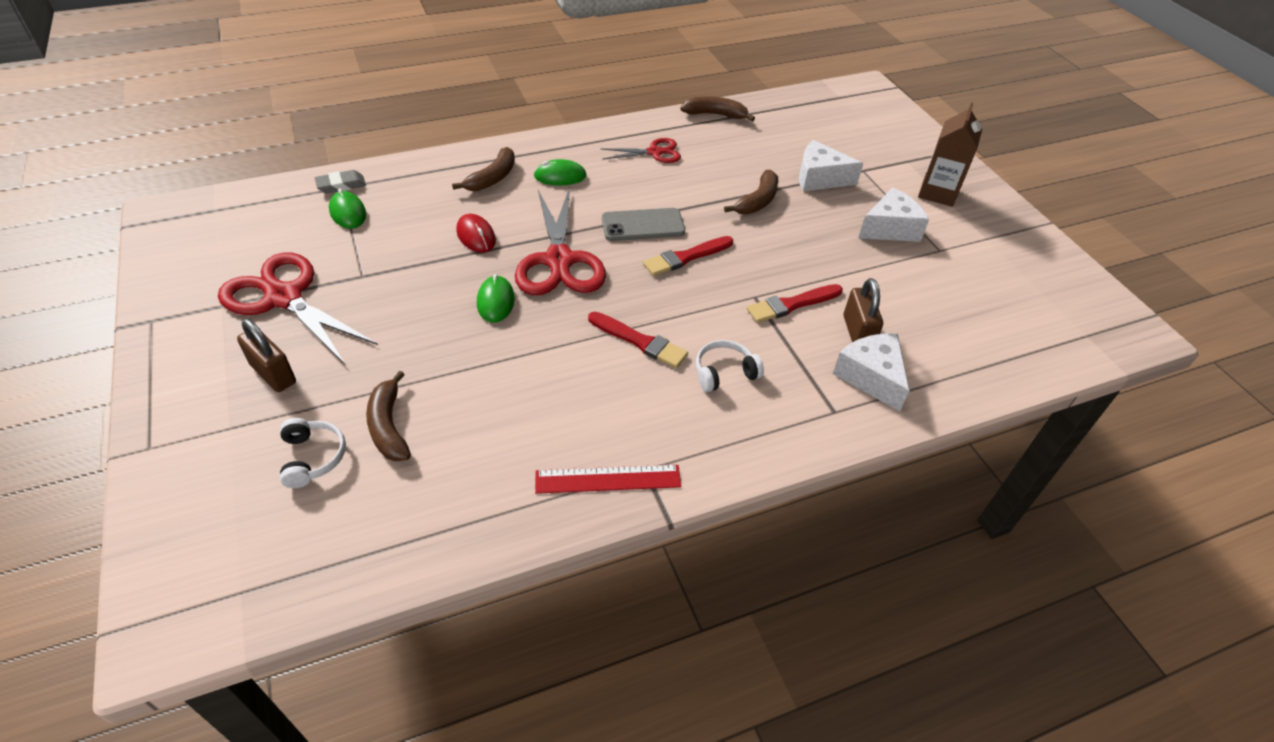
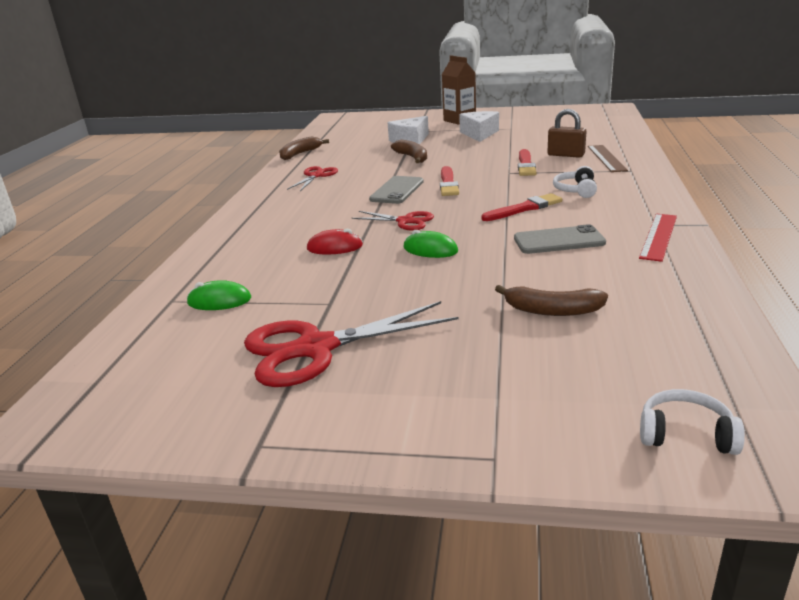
camera: 55 degrees left, 20 degrees down
brown padlock [237,319,296,392] -> none
white headphones [280,418,346,488] -> white headphones moved to [640,389,745,455]
grey eraser [315,170,366,194] -> none
brown banana [452,147,515,191] -> none
red scissors [515,187,606,295] -> red scissors [351,211,434,231], size x0.55
green mouse [534,159,586,185] -> none
white cheese [833,334,910,412] -> brown ruler [588,145,628,172]
none -> grey phone [514,224,606,254]

